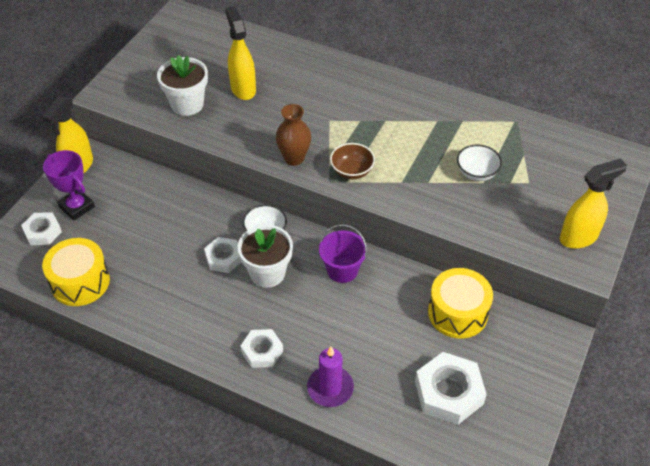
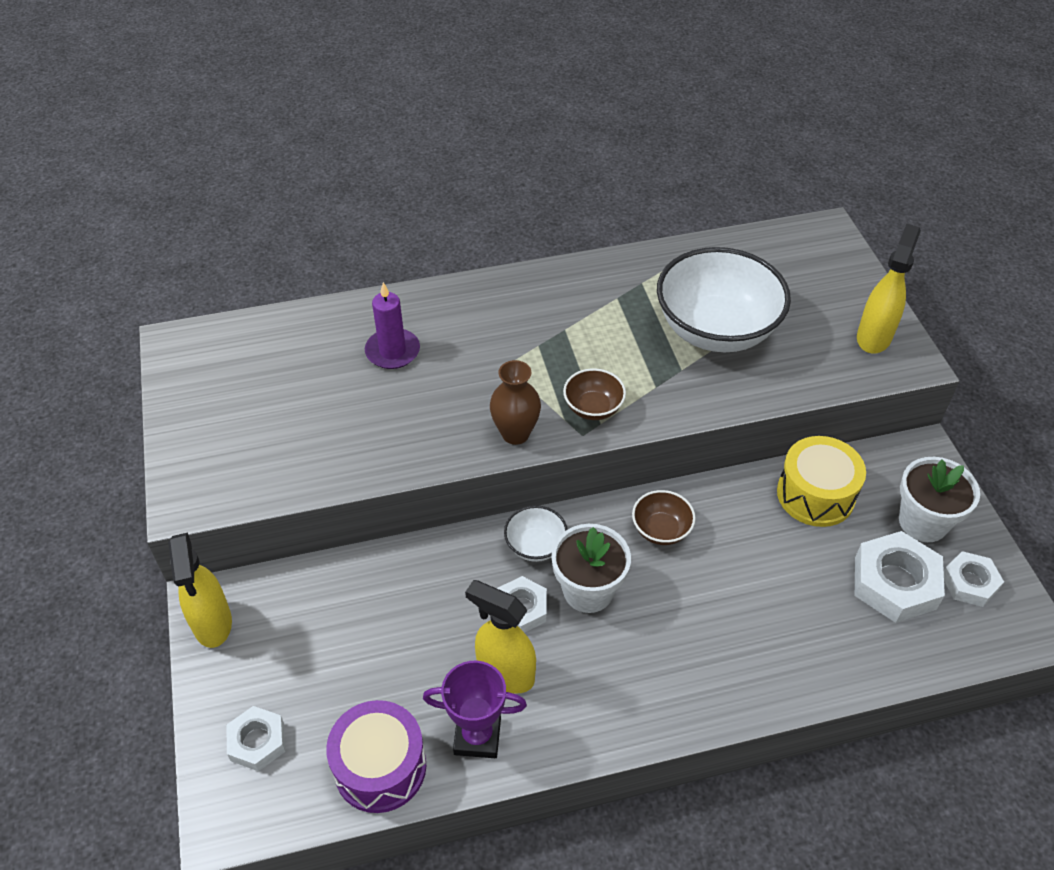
camera: 40 degrees left, 0 degrees up
yellow drum [42,238,110,306] -> purple drum [326,700,426,813]
purple trophy [43,150,95,221] -> purple trophy moved to [423,661,527,758]
white flower pot [157,55,208,116] -> white flower pot moved to [899,457,980,542]
yellow spray bottle [225,6,256,100] -> yellow spray bottle moved to [465,580,536,694]
white nut [240,329,283,368] -> white nut moved to [944,551,1004,607]
purple candle [307,346,354,407] -> purple candle moved to [365,282,420,369]
purple bucket [319,224,367,283] -> brown bowl [632,490,696,545]
white bowl [457,145,502,181] -> white bowl [657,247,791,352], size x2.21

